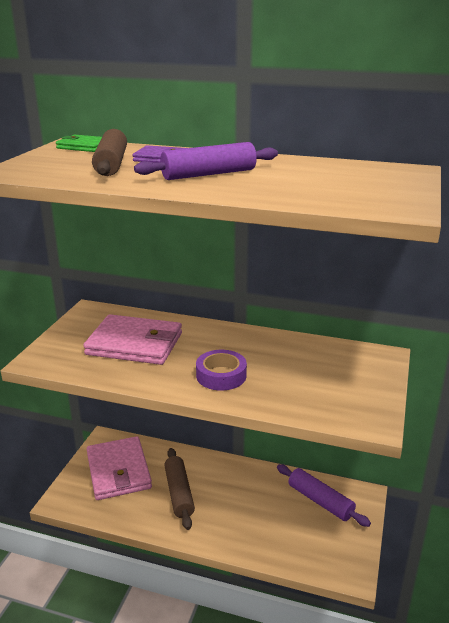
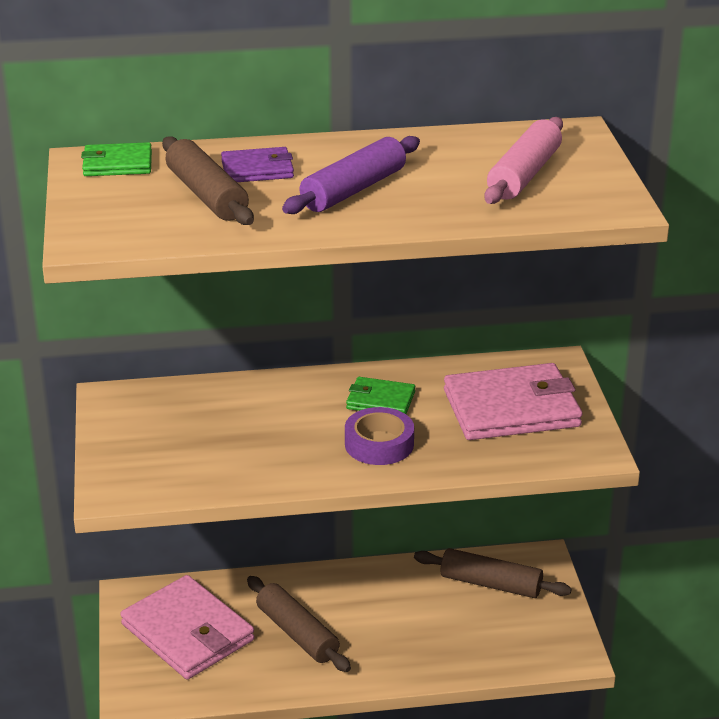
camera: 25 degrees left, 5 degrees up
pink wallet [83,314,182,365] -> pink wallet moved to [444,363,582,440]
purple rolling pin [277,464,371,527] -> brown rolling pin [414,548,572,598]
none -> green wallet [346,377,415,414]
none -> pink rolling pin [484,117,563,204]

